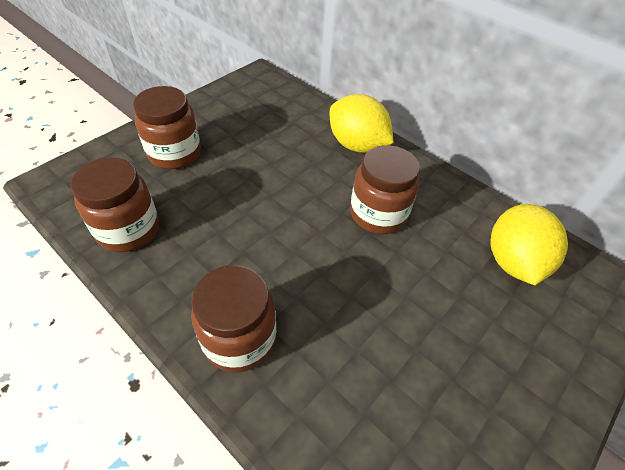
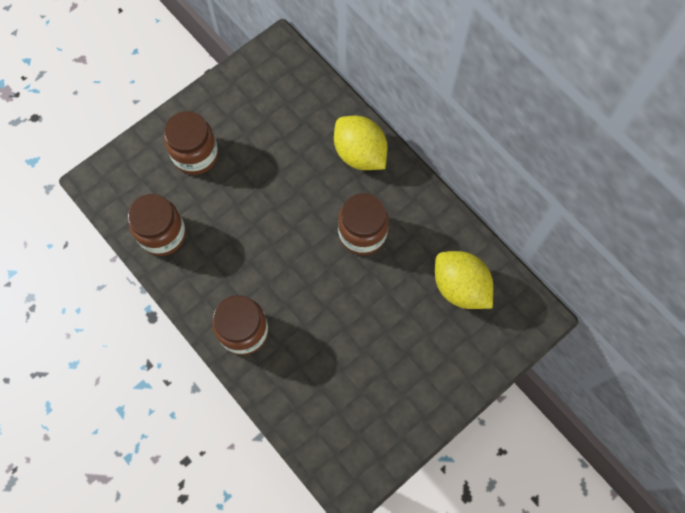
camera: 10 degrees right, 20 degrees up
yellow lemon [490,204,568,285] -> yellow lemon turned 60 degrees counterclockwise [435,251,493,309]

